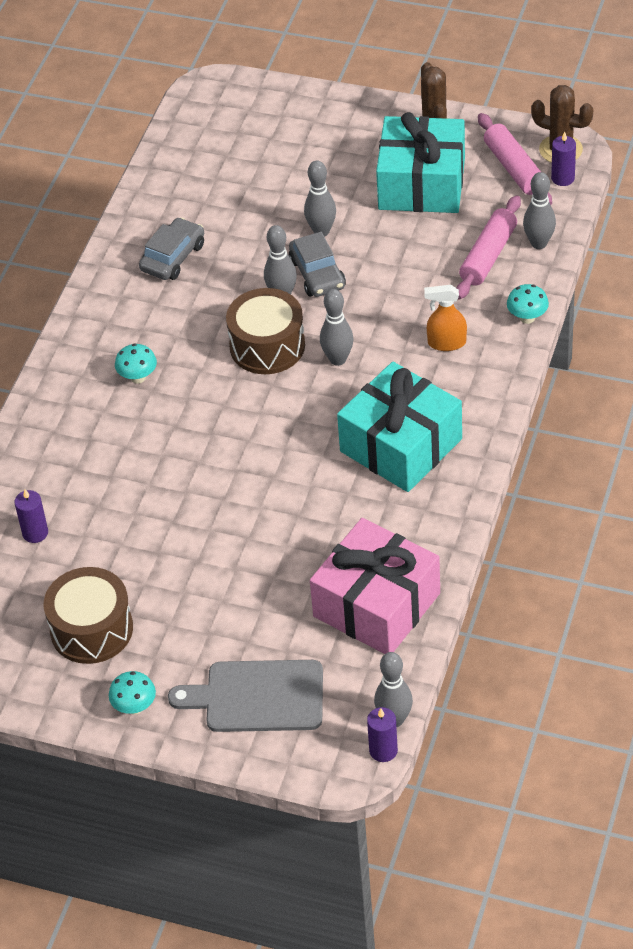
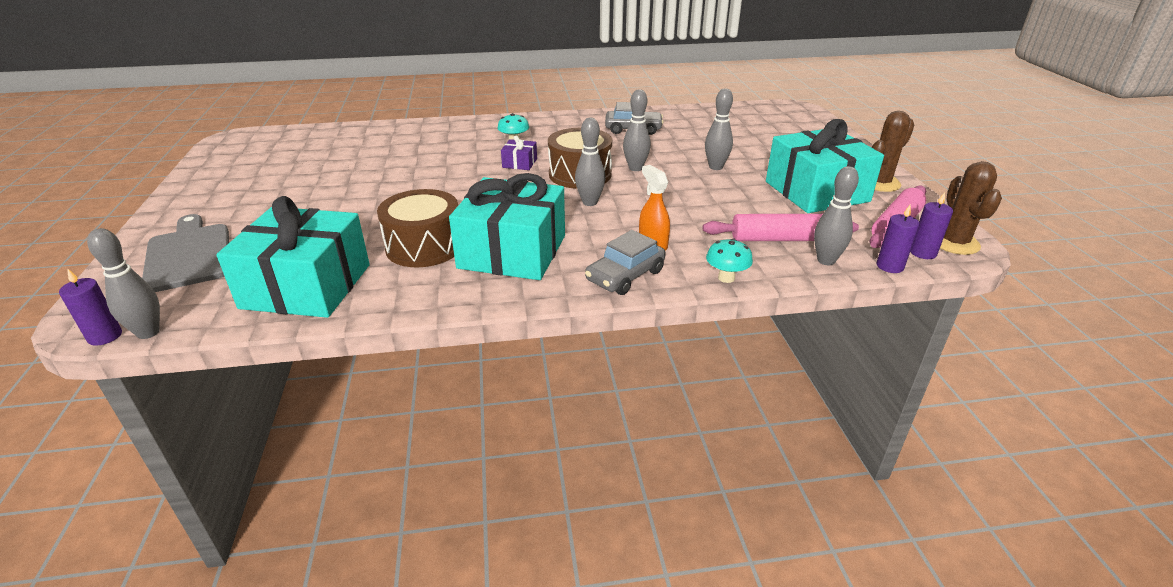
camera: 60 degrees right, 15 degrees down
purple candle [14,489,48,543] -> purple candle moved to [877,205,919,273]
brown drum [44,567,133,664] -> brown drum moved to [377,189,458,267]
turquoise mushroom [109,671,156,715] -> none
grey car [289,232,346,297] -> grey car moved to [585,230,666,295]
pink gift [310,518,440,654] -> turquoise gift [216,196,370,318]
none -> purple gift [501,135,537,170]

